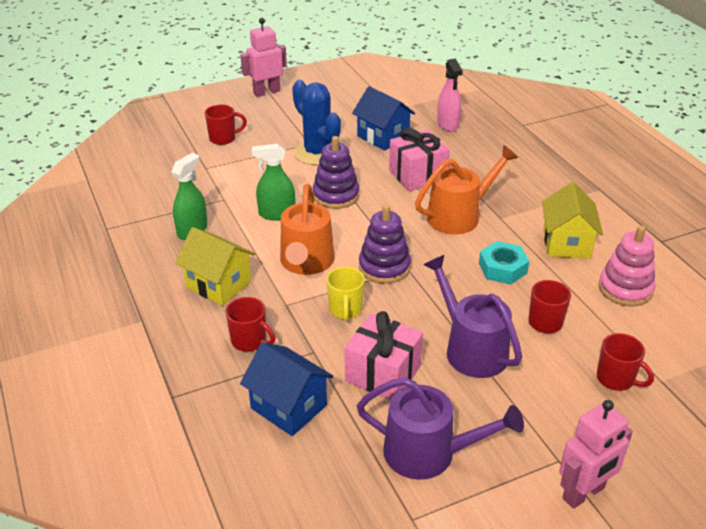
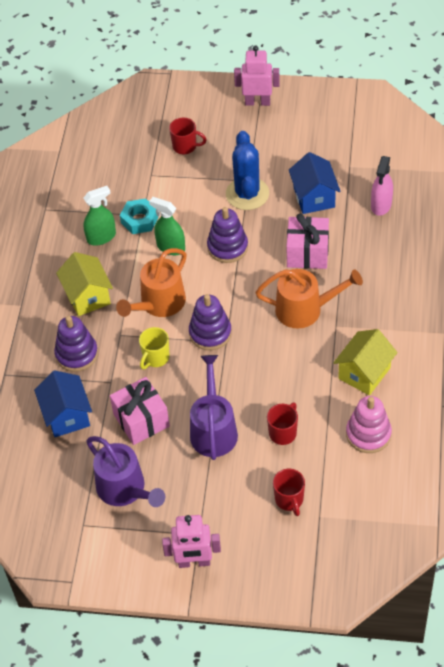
camera: 35 degrees right, 15 degrees up
red mug [225,297,275,352] -> purple stacking toy [54,316,98,372]
turquoise nut [479,241,529,284] -> turquoise nut moved to [120,198,158,234]

